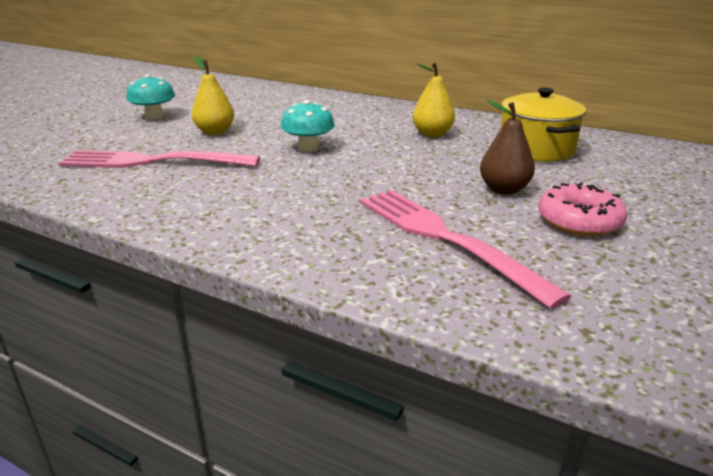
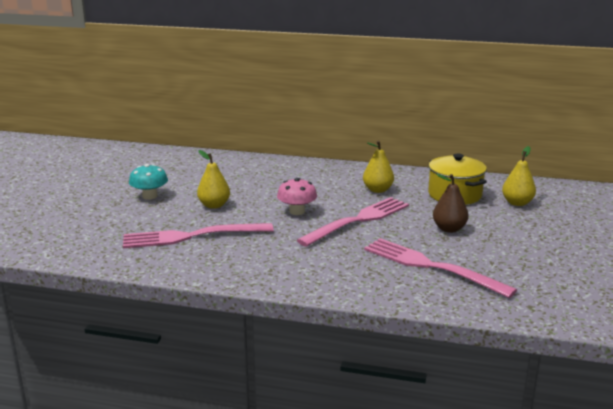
camera: 15 degrees left, 5 degrees down
turquoise mushroom [280,100,335,152] -> pink mushroom [277,178,317,215]
pink donut [538,182,627,236] -> none
none -> pink fork [297,197,409,247]
none -> yellow pear [502,146,536,206]

